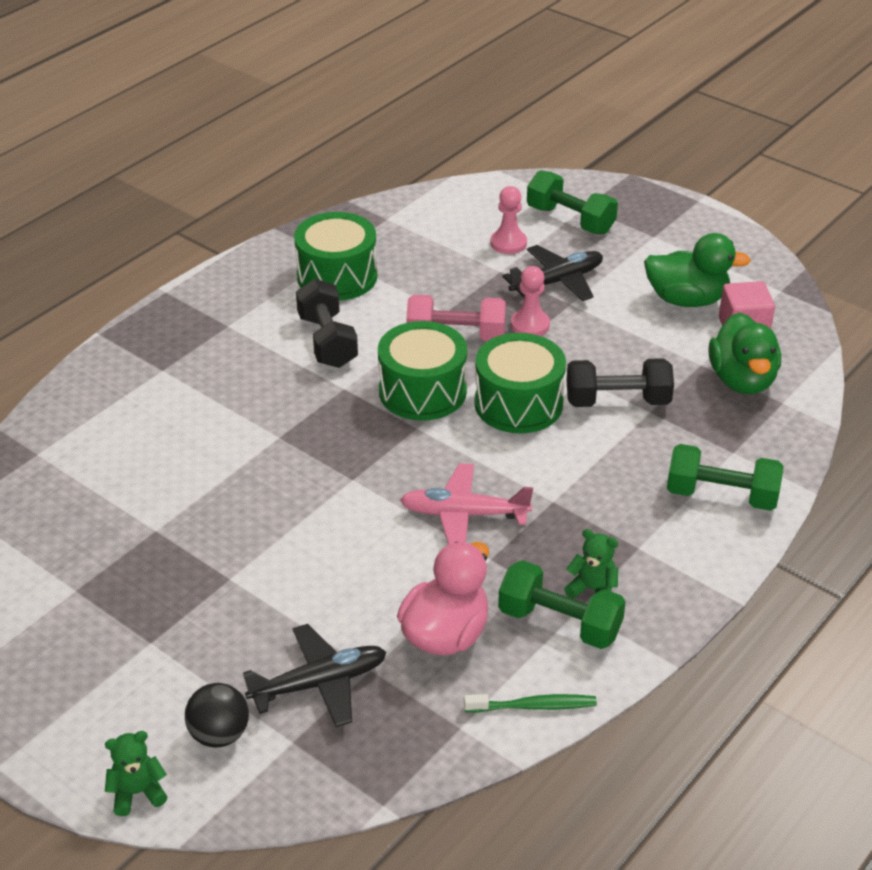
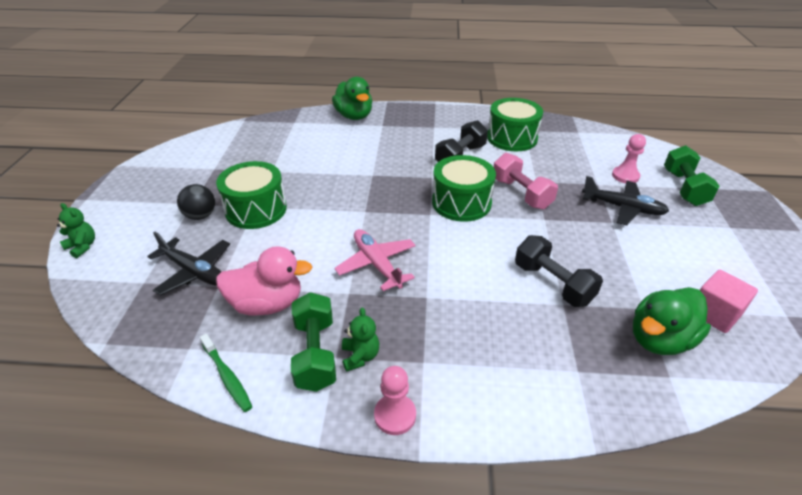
camera: 55 degrees right, 0 degrees up
black ball [185,683,249,748] -> black ball moved to [177,184,215,220]
green drum [474,333,566,433] -> green drum moved to [216,161,287,229]
pink pawn [511,266,550,336] -> pink pawn moved to [374,366,416,435]
green duck [644,233,751,307] -> green duck moved to [332,77,372,120]
green dumbbell [667,444,783,511] -> none

